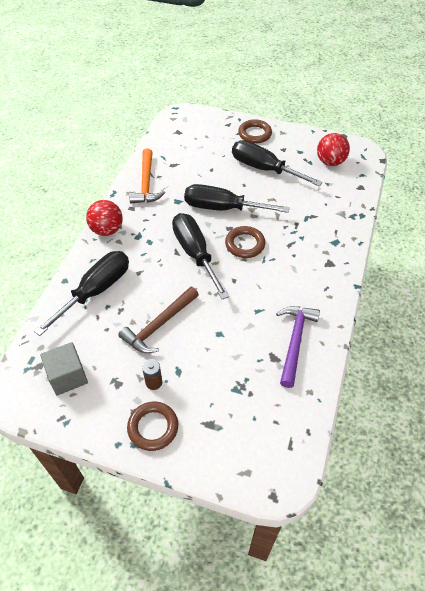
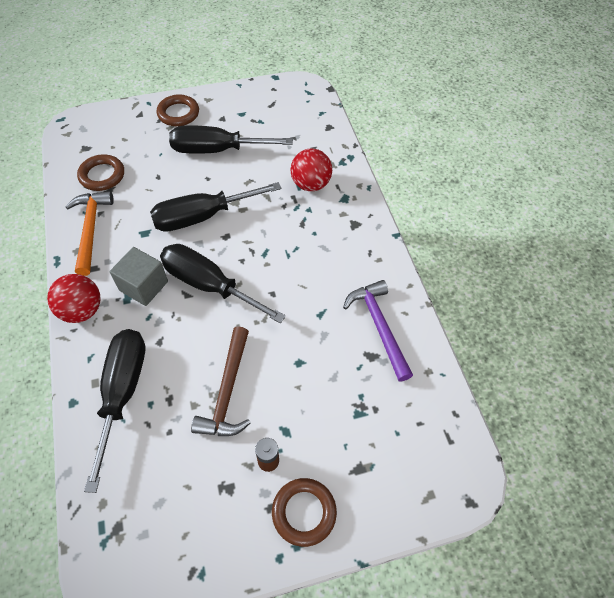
camera: 35 degrees left, 5 degrees up
grey cube [40,342,88,395] -> grey cube moved to [110,247,168,306]
orange hammer [129,148,165,203] -> orange hammer turned 150 degrees counterclockwise [65,191,114,276]
brown ring [225,226,265,258] -> brown ring moved to [77,154,124,191]
red ball [317,133,350,166] -> red ball moved to [291,149,332,191]

